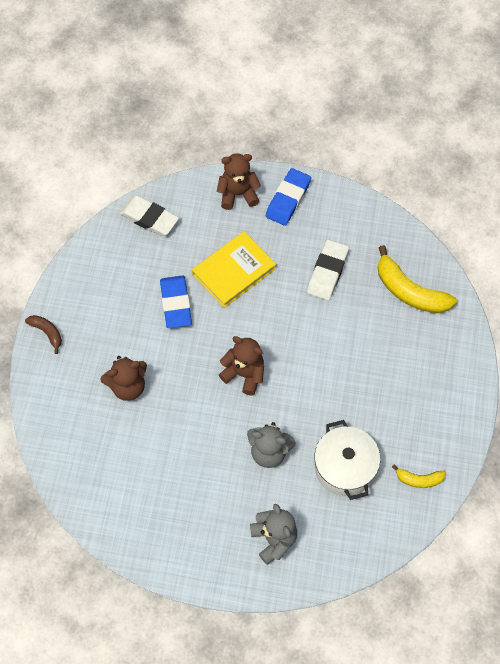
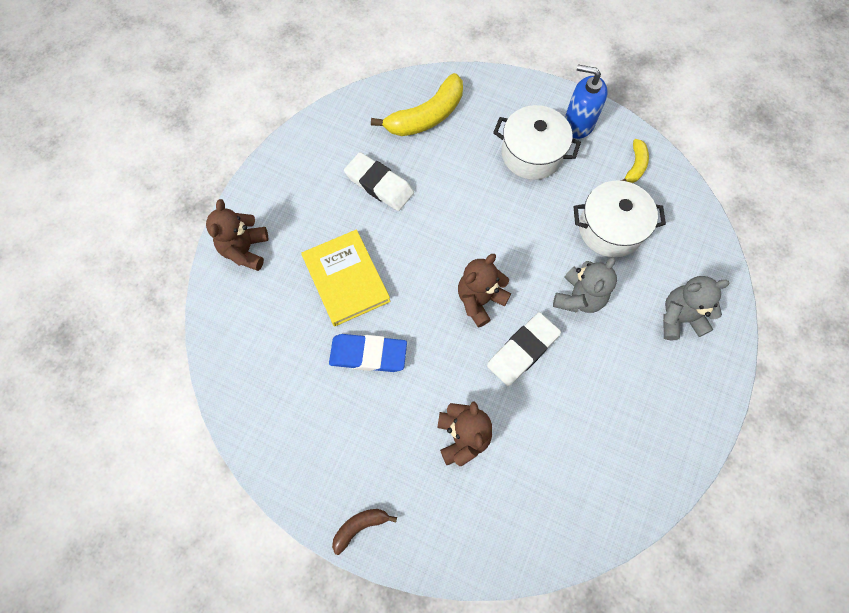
camera: 75 degrees left, 5 degrees up
white eraser [119,195,179,236] -> white eraser moved to [487,313,561,386]
blue eraser [266,168,311,226] -> none
none -> white pot [493,105,581,180]
none -> blue soap dispenser [565,64,608,139]

